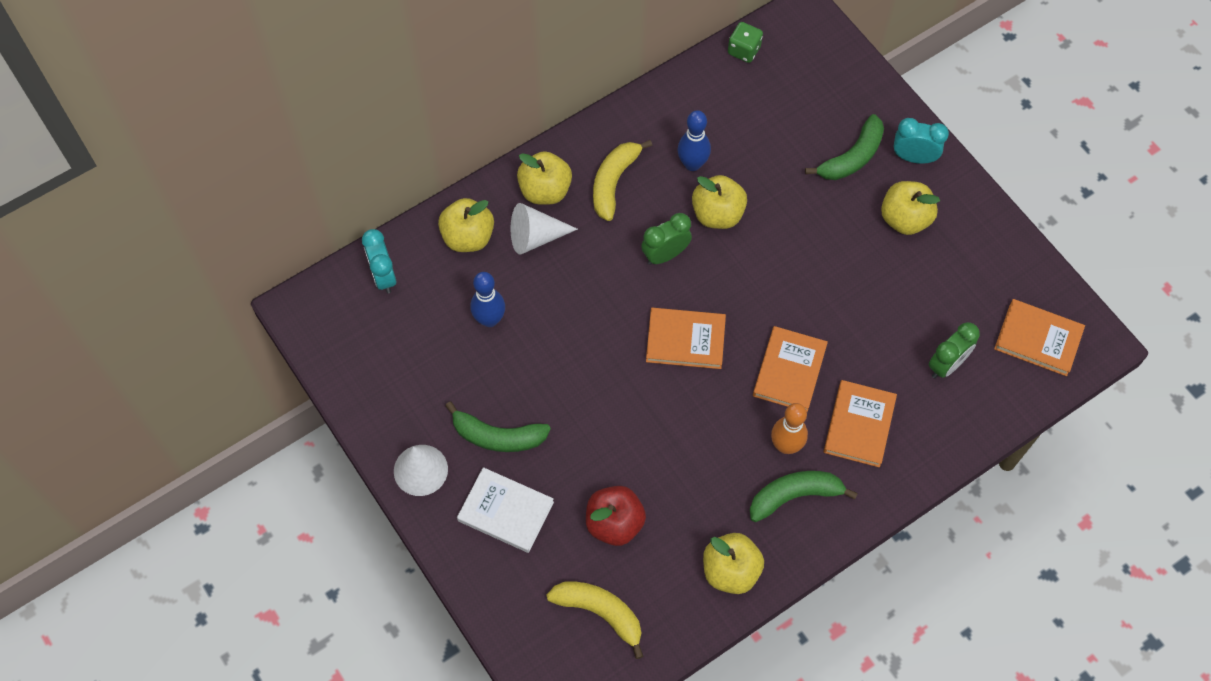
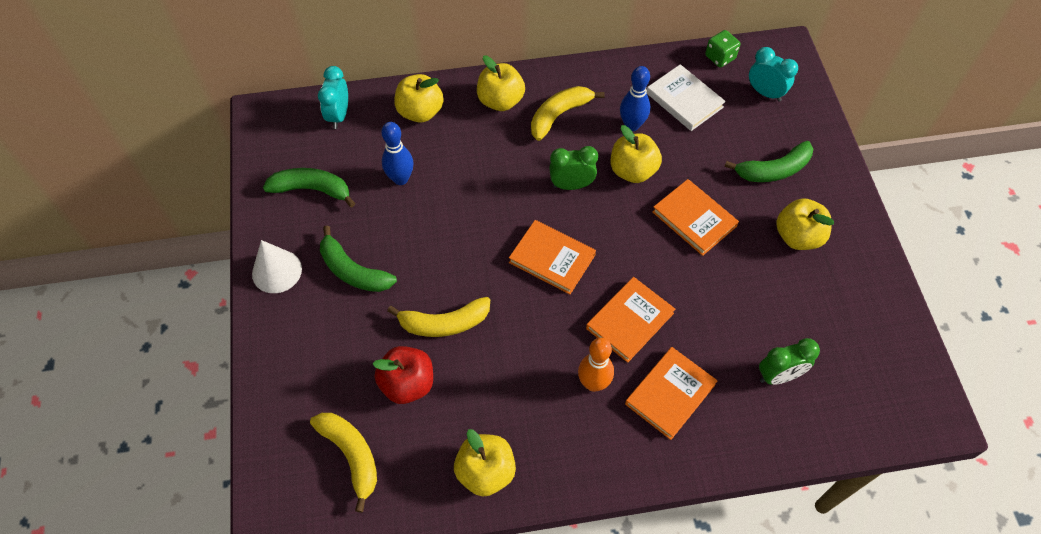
camera: 25 degrees right, 5 degrees down
white book [457,467,554,553] -> white book moved to [647,64,726,131]
white cone [510,203,578,255] -> none
green banana [750,471,858,522] -> green banana moved to [263,168,355,208]
turquoise clock [893,118,949,164] -> turquoise clock moved to [749,47,798,101]
orange book [994,299,1085,376] -> orange book moved to [652,179,739,256]
none -> yellow banana [387,297,490,337]

